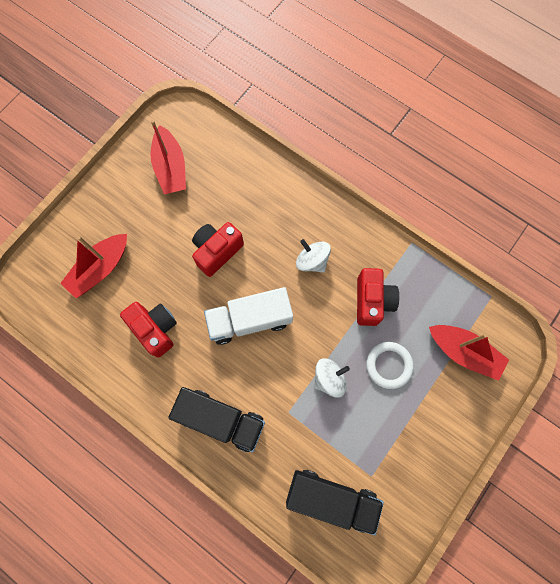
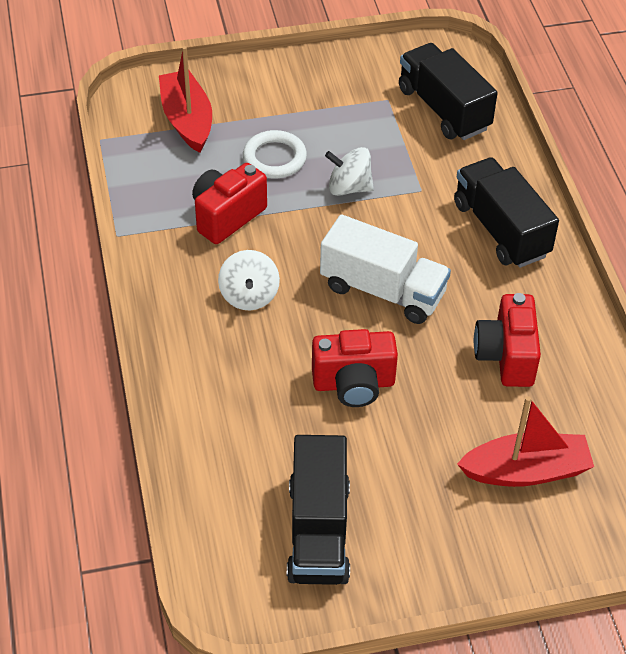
camera: 140 degrees left, 25 degrees down
red boat [150,120,186,194] -> black truck [287,435,350,585]

